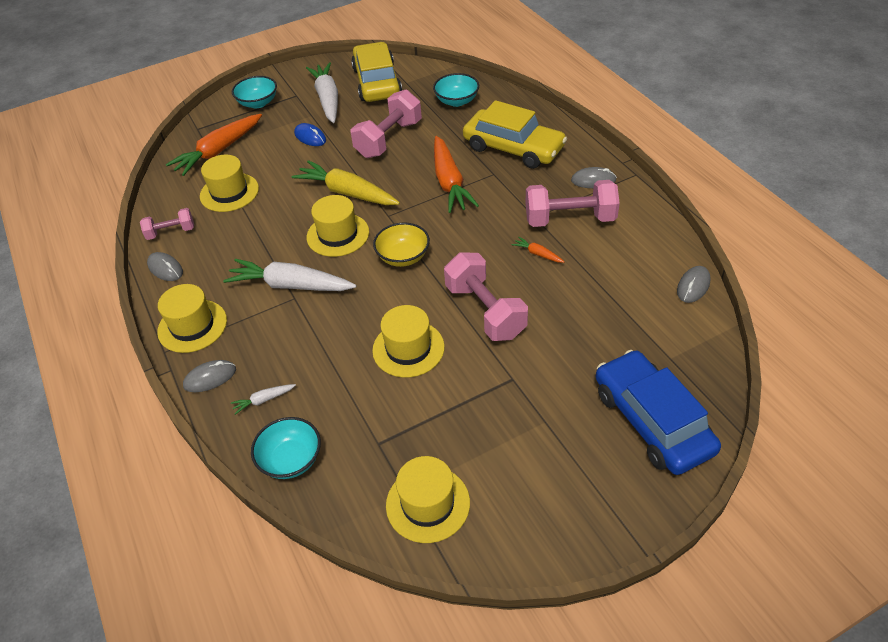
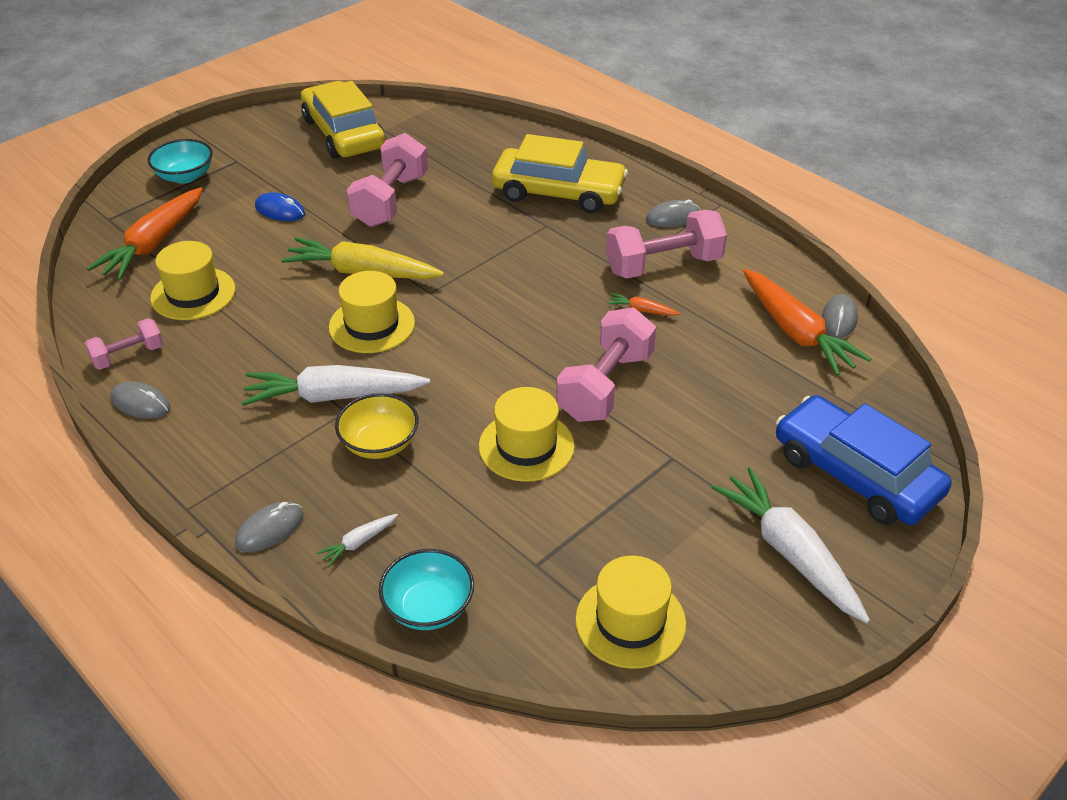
camera: 20 degrees left, 5 degrees down
yellow hat [157,284,227,353] -> none
white carrot [306,62,338,123] -> white carrot moved to [711,467,870,623]
yellow bowl [373,223,430,267] -> yellow bowl moved to [335,393,419,459]
turquoise bowl [433,73,479,107] -> none
orange carrot [434,136,479,213] -> orange carrot moved to [743,269,871,376]
pink dumbbell [444,252,528,341] -> pink dumbbell turned 75 degrees clockwise [556,307,656,422]

